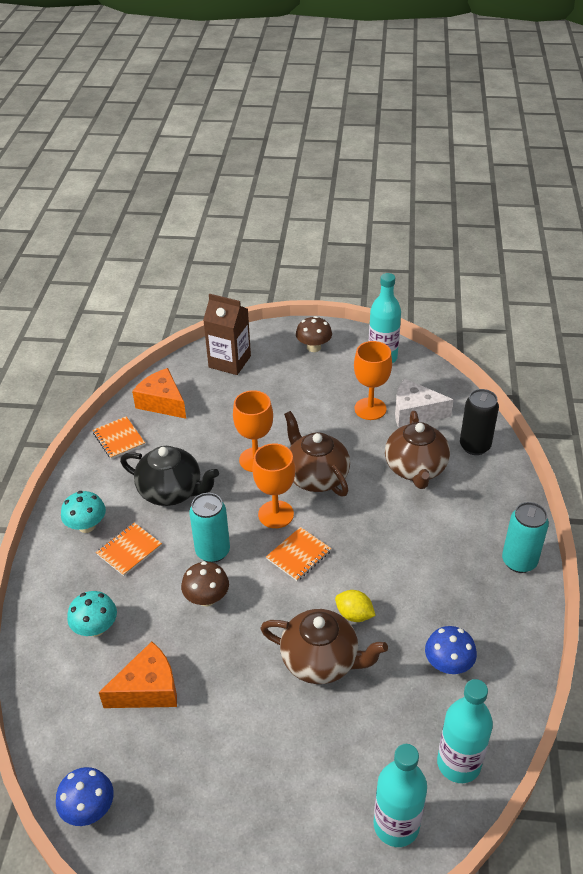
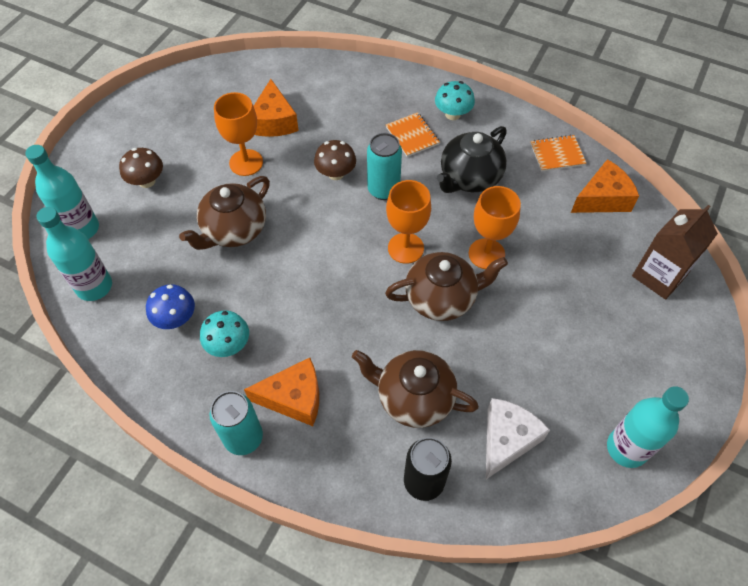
camera: 110 degrees right, 15 degrees up
blue mushroom [56,767,114,826] -> none
turquoise mushroom [67,591,117,637] -> turquoise mushroom moved to [200,311,249,357]
orange notebook [266,527,332,581] -> none
brown mushroom [296,316,332,352] -> brown mushroom moved to [119,148,163,188]
yellow lemon [335,590,376,622] -> none
orange goblet [354,341,392,420] -> orange goblet moved to [214,92,263,176]
none -> orange cheese [244,358,319,426]

